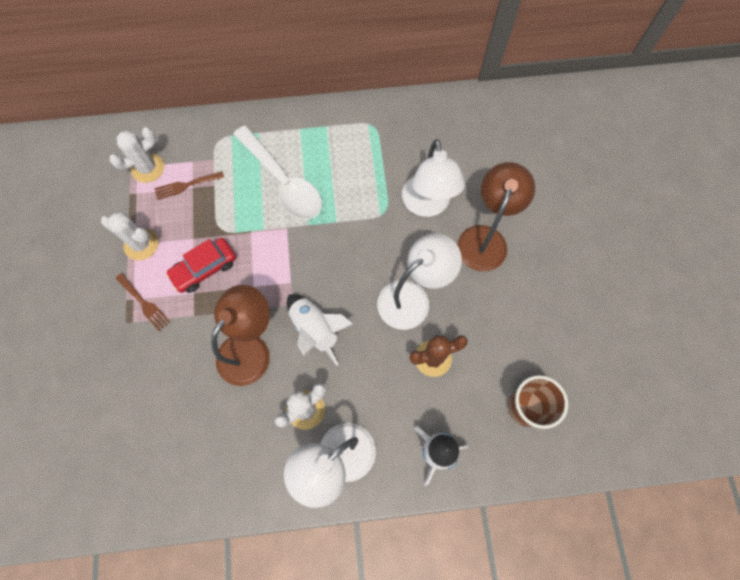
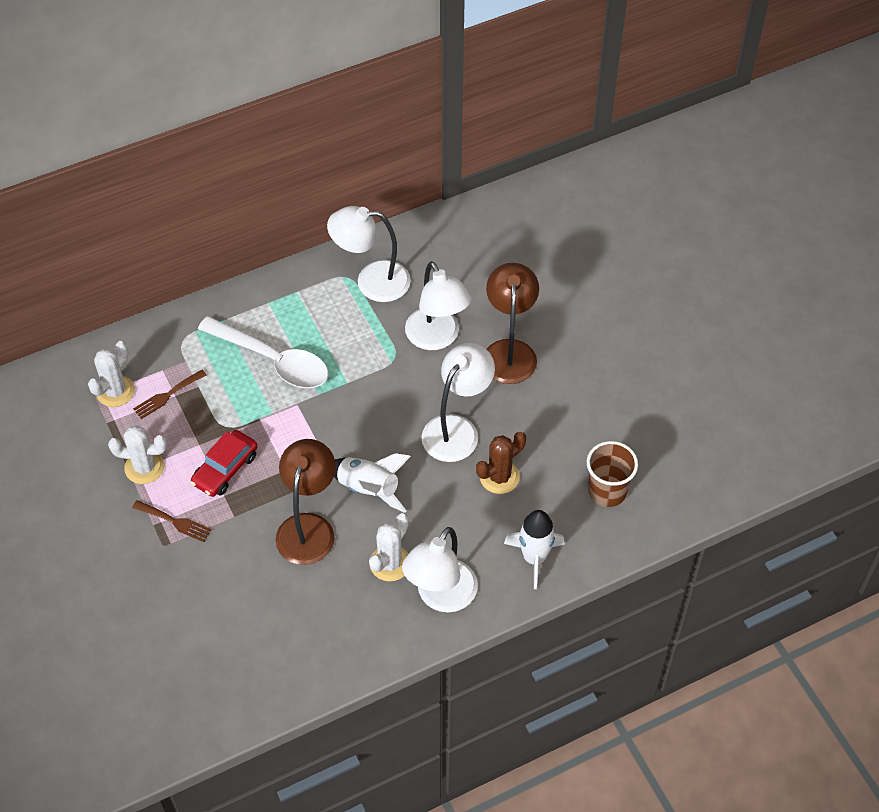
camera: 20 degrees left, 15 degrees down
none -> white lamp [327,206,411,302]

